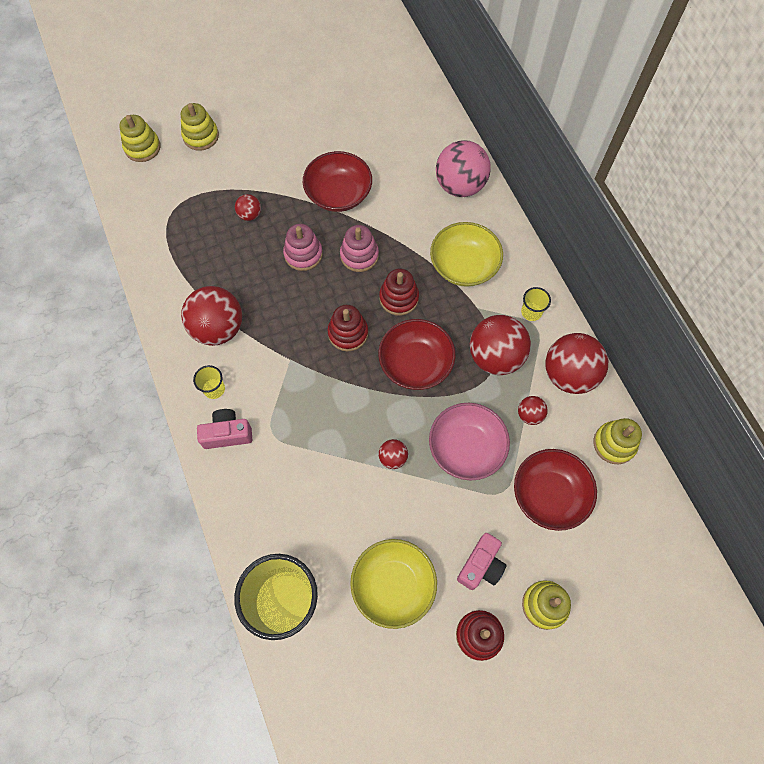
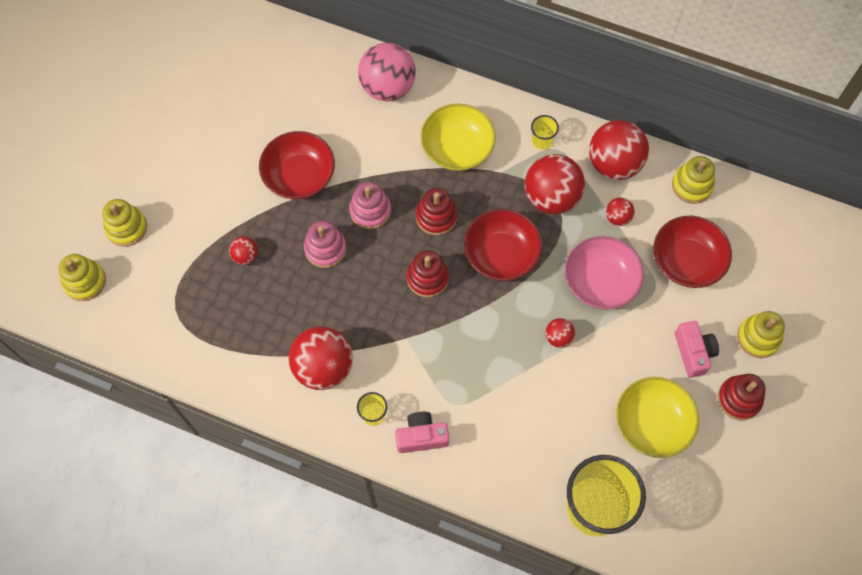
camera: 45 degrees left, 0 degrees up
pink camera [197,409,252,449] -> pink camera turned 45 degrees clockwise [395,412,449,453]

